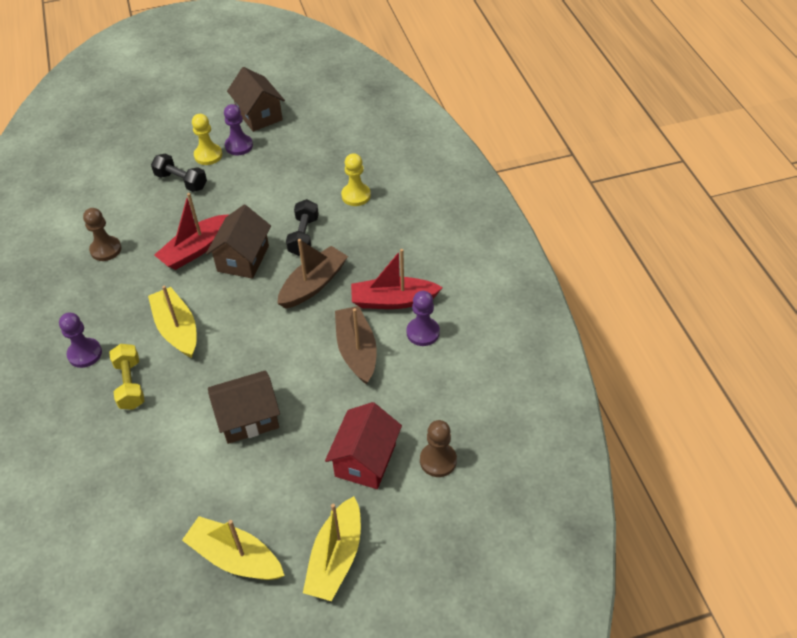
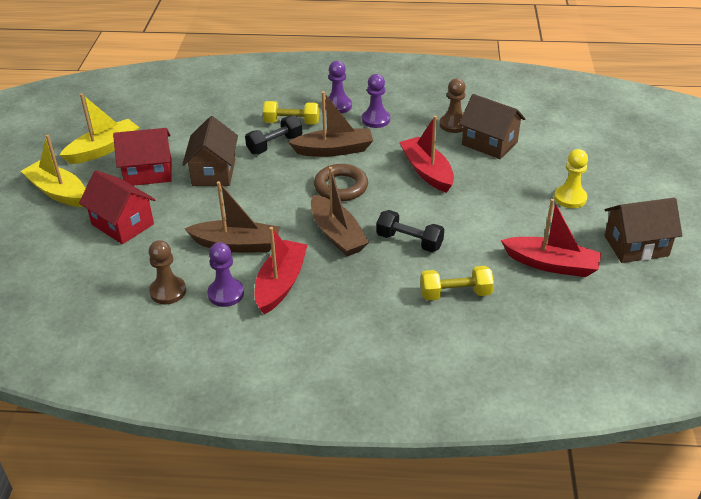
camera: 110 degrees right, 10 degrees down
yellow boat [148,285,197,358] -> brown boat [288,91,373,157]
black dumbbell [151,154,207,192] -> black dumbbell moved to [245,115,302,154]
brown house [206,205,271,279] -> brown house moved to [459,94,526,159]
purple pawn [224,104,253,155] -> purple pawn moved to [362,74,390,128]
yellow pawn [341,153,371,206] -> yellow dumbbell [421,266,494,301]
brown pawn [420,420,457,477] -> brown pawn moved to [149,240,186,305]
none -> red house [113,128,172,186]
none -> brown ring [314,164,368,201]
none -> red boat [501,199,602,277]

